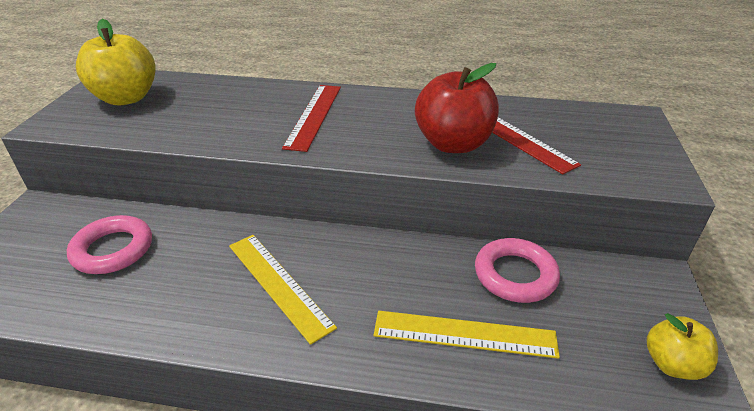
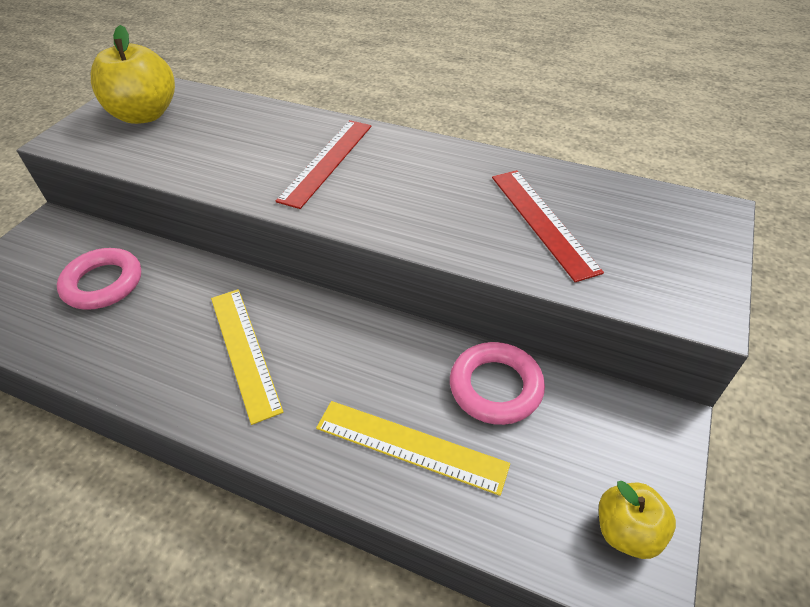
camera: 15 degrees right, 10 degrees up
red apple [415,63,499,153] -> none

